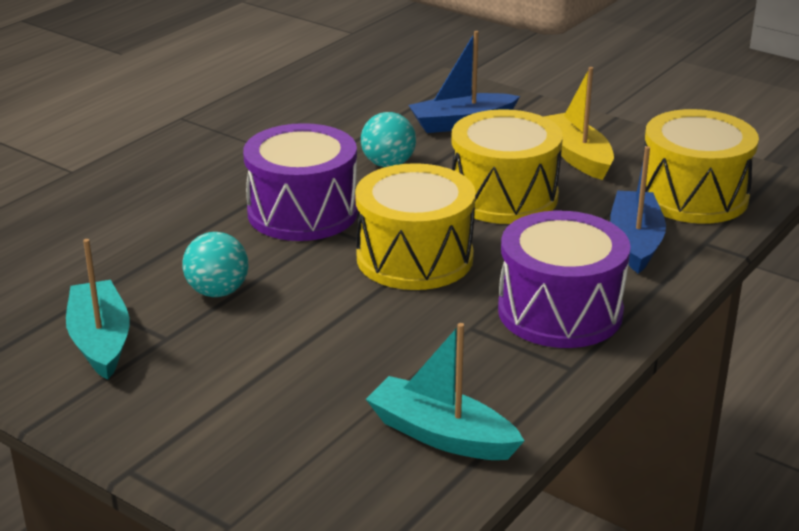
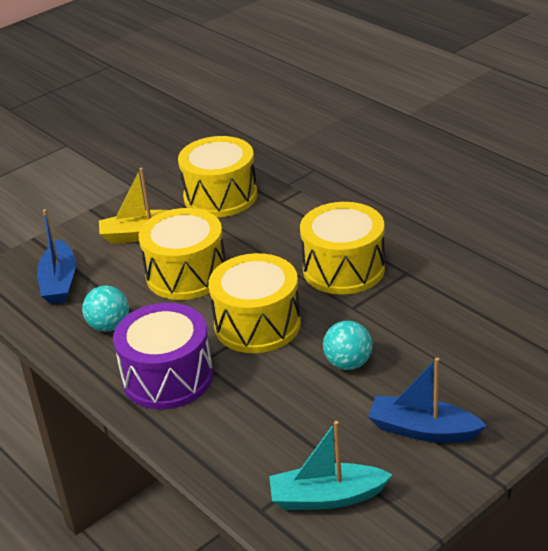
camera: 75 degrees left, 5 degrees up
turquoise ball [182,232,248,297] -> turquoise ball moved to [323,321,372,370]
turquoise boat [366,323,524,460] -> none
purple drum [498,211,631,348] -> yellow drum [300,202,385,295]
blue boat [610,146,666,274] -> blue boat moved to [368,358,487,443]

